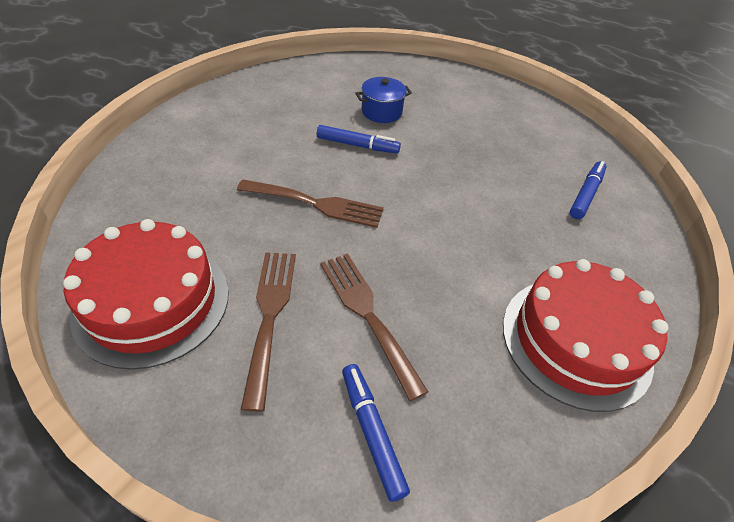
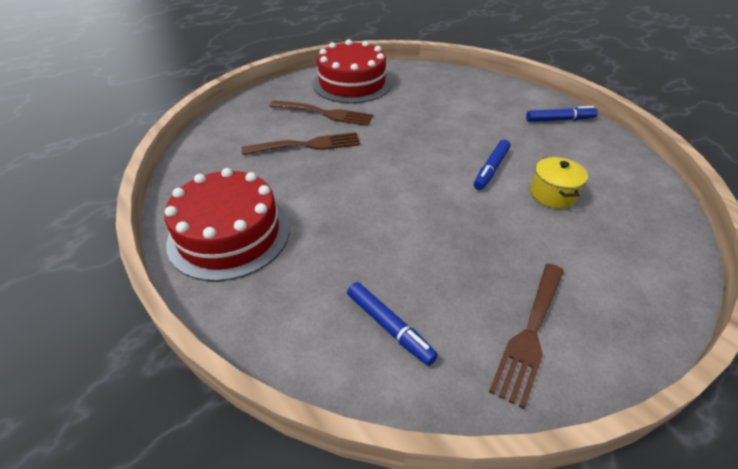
camera: 110 degrees right, 5 degrees down
brown fork [237,179,384,228] -> brown fork moved to [489,263,564,410]
blue marker [342,364,410,502] -> blue marker moved to [526,106,598,122]
blue pot [355,77,412,123] -> yellow pot [530,157,588,209]

